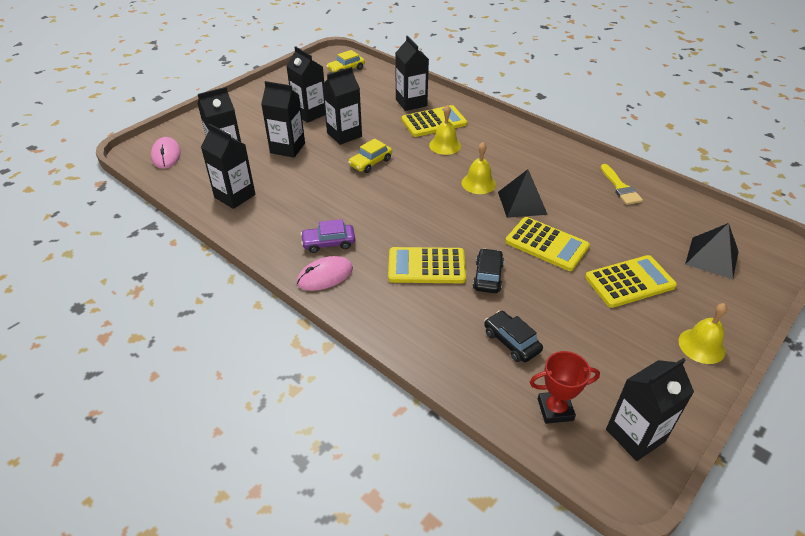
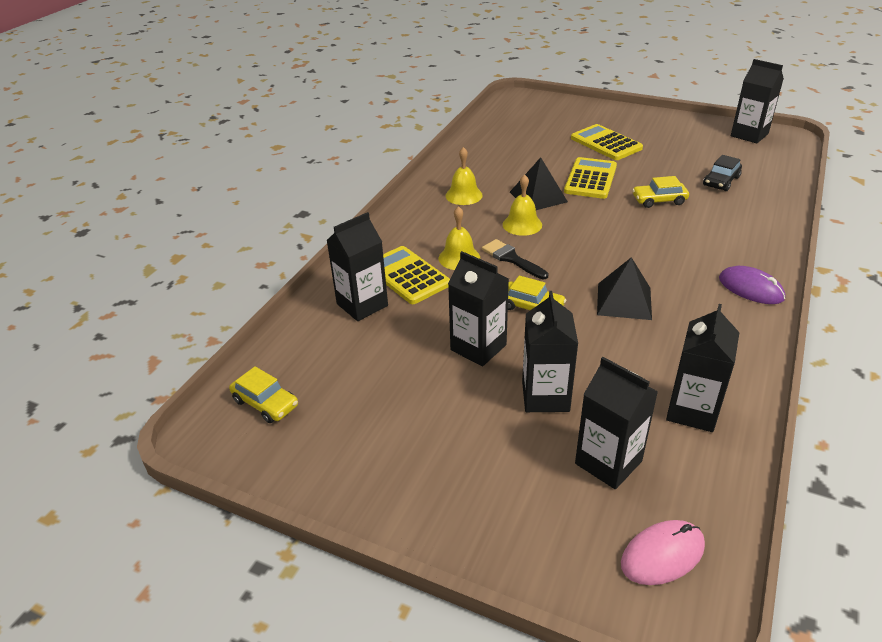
camera: 105 degrees left, 5 degrees down
black carton [286,46,325,123] -> none
pink mouse [297,256,353,291] -> purple mouse [719,266,785,304]
purple car [301,219,355,253] -> none
yellow calculator [388,247,466,283] -> none
black car [473,248,504,293] -> yellow car [632,176,689,208]
red trophy [530,351,600,424] -> none
yellow brush [601,164,643,205] -> none
yellow bell [678,303,727,364] -> yellow bell moved to [445,147,483,205]
black pyramid [685,223,739,279] -> black pyramid moved to [597,257,652,320]
none -> black brush [482,239,548,279]

